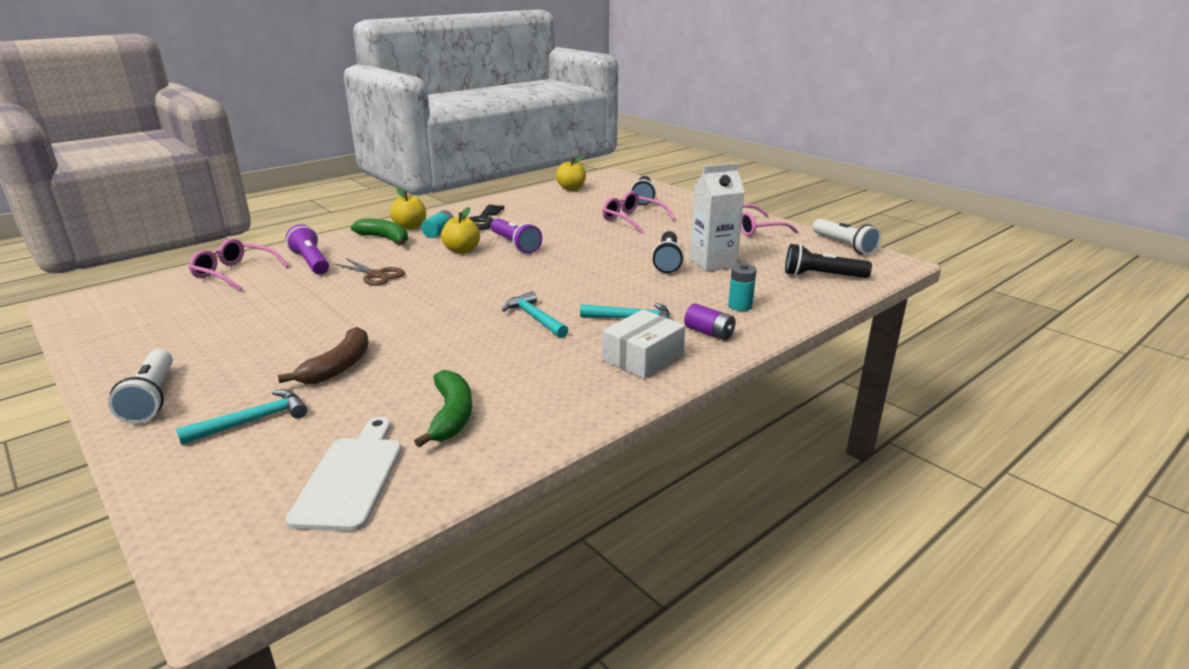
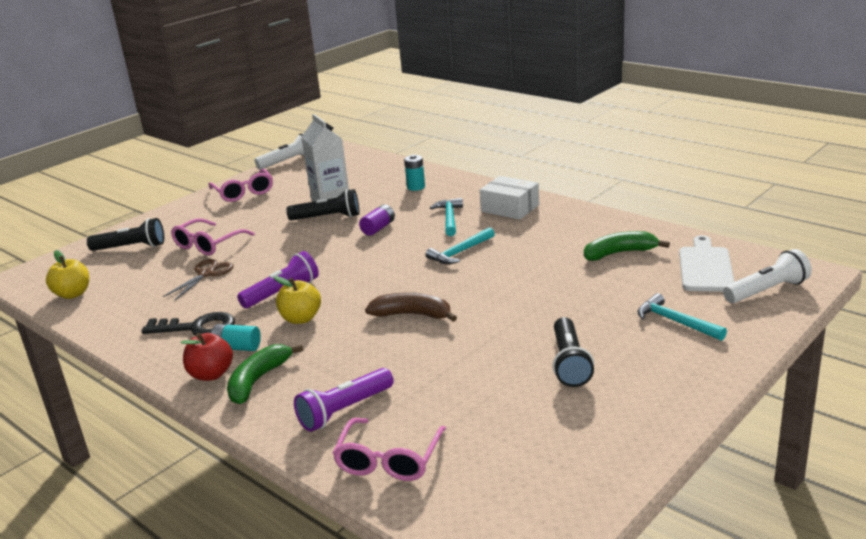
camera: 95 degrees left, 0 degrees up
white flashlight [108,349,173,424] -> white flashlight moved to [723,249,812,303]
brown banana [278,327,369,384] -> brown banana moved to [365,292,457,322]
white cutting board [286,417,402,531] -> white cutting board turned 105 degrees clockwise [679,235,734,292]
brown scissors [334,258,405,286] -> brown scissors moved to [163,259,234,300]
yellow apple [390,187,426,230] -> red apple [181,333,233,381]
purple battery [684,303,736,340] -> purple battery moved to [359,204,395,236]
black flashlight [785,244,872,278] -> black flashlight moved to [553,317,594,387]

